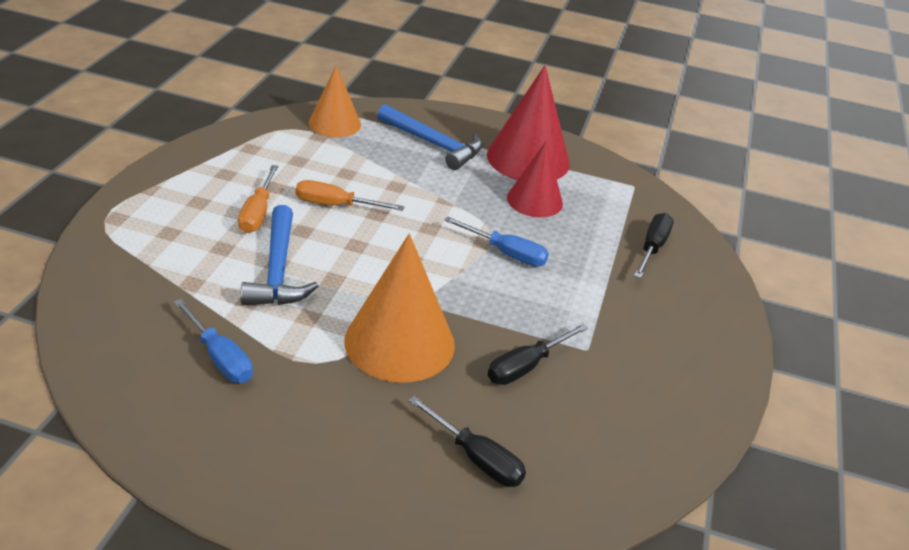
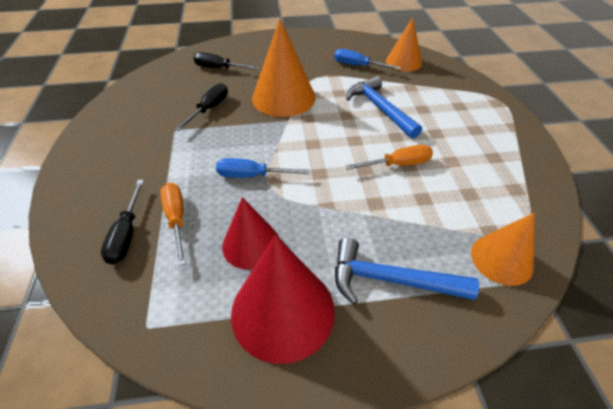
camera: 160 degrees right, 10 degrees up
orange screwdriver [238,165,278,233] -> orange screwdriver moved to [160,183,186,266]
none -> orange cone [386,17,422,72]

